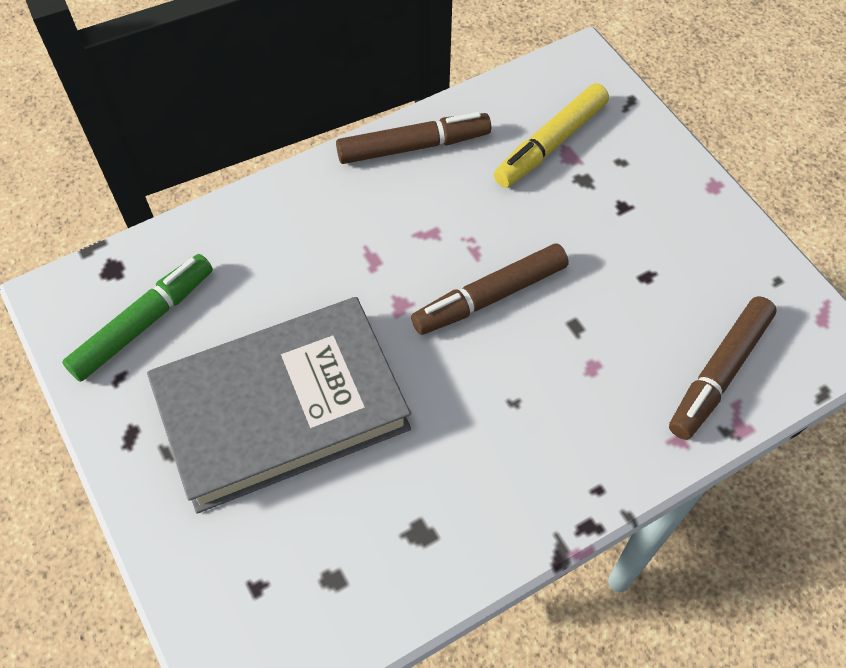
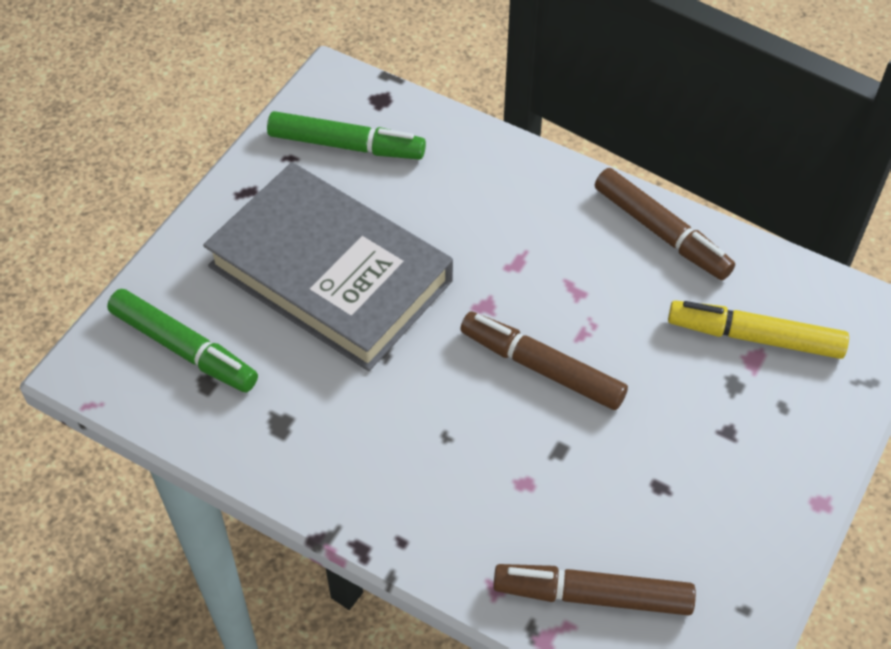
camera: 60 degrees right, 5 degrees down
none -> green marker [107,289,258,392]

